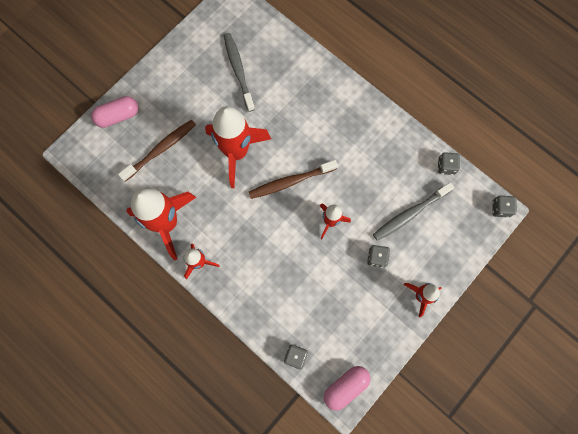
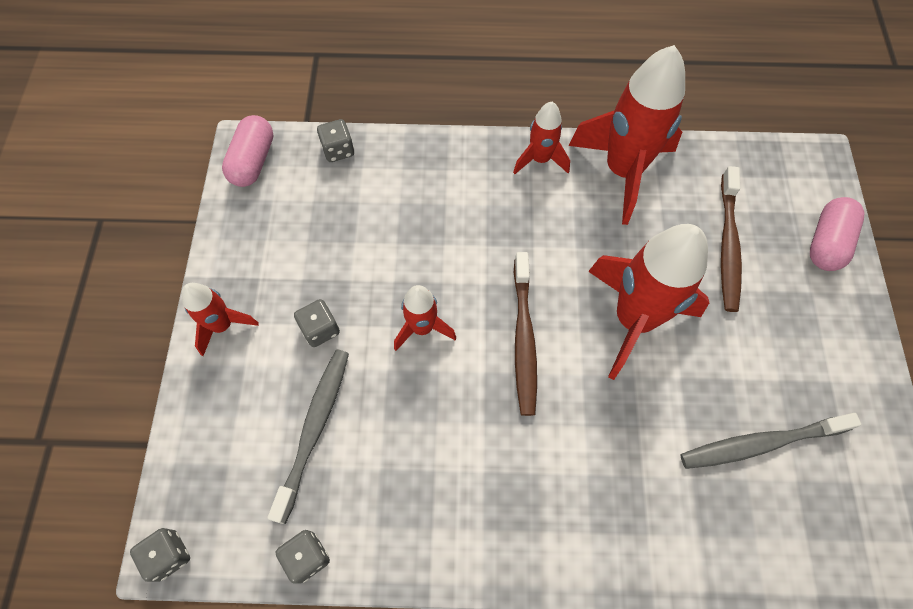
camera: 140 degrees right, 10 degrees down
grey toothbrush [224,33,255,112] -> grey toothbrush turned 135 degrees clockwise [681,413,862,469]
brown toothbrush [249,160,338,199] -> brown toothbrush turned 150 degrees clockwise [514,252,537,416]

